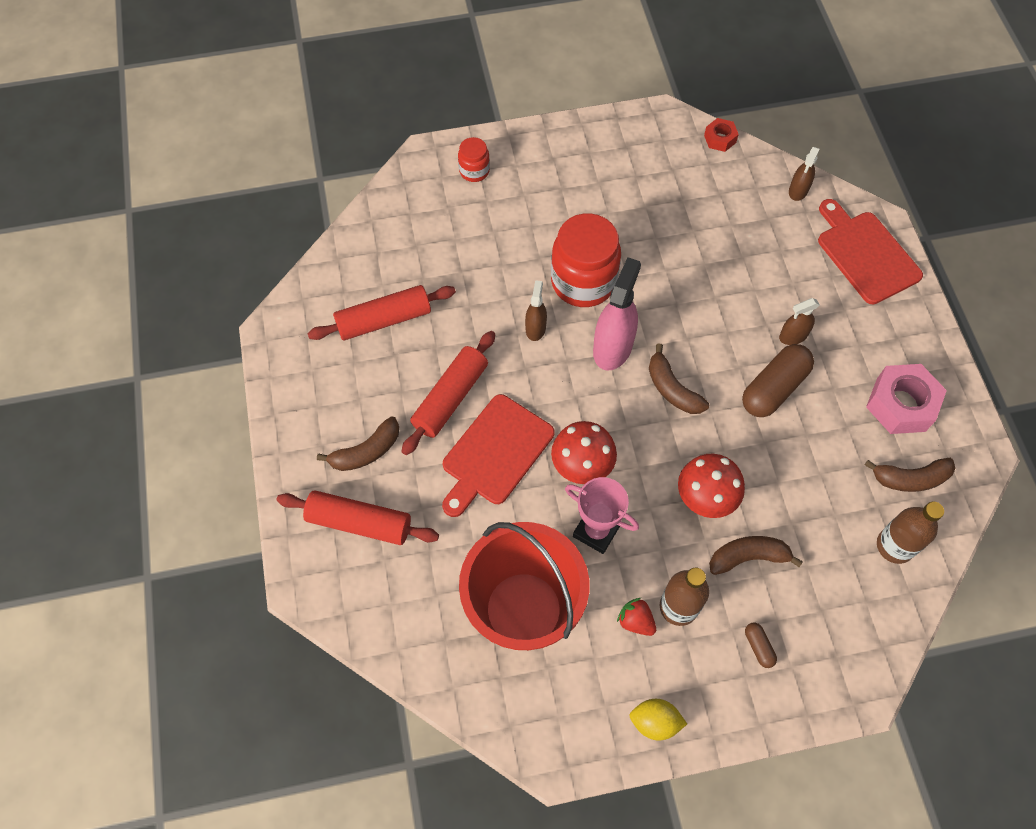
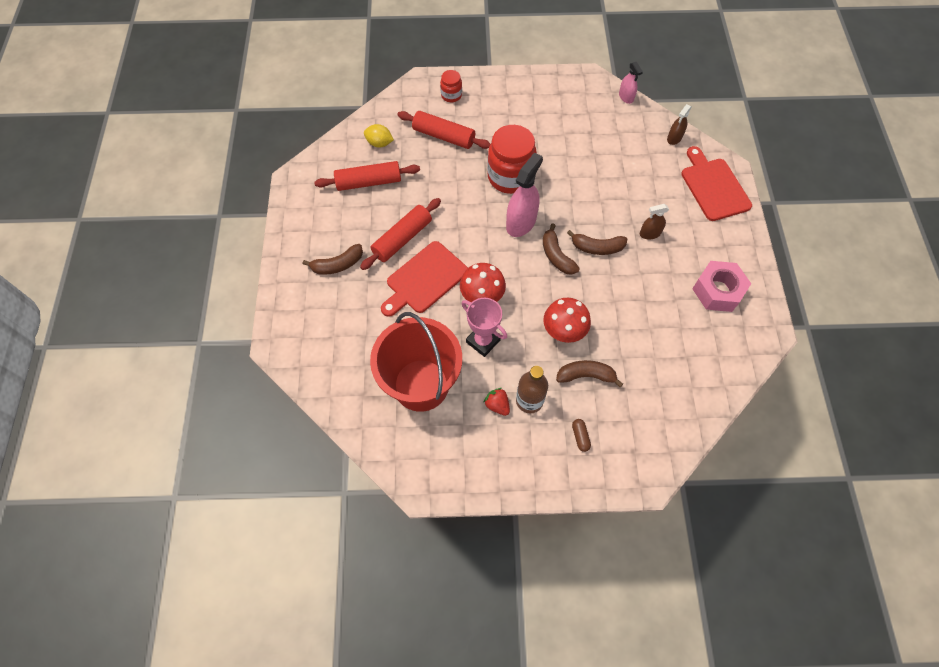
camera: 10 degrees right, 0 degrees up
red rolling pin [277,490,439,545] -> red rolling pin moved to [397,111,490,149]
brown spray bottle [525,280,547,341] -> none
yellow lemon [630,699,687,741] -> yellow lemon moved to [364,124,394,148]
red nut [704,118,739,152] -> pink spray bottle [619,62,643,104]
brown capsule [742,344,814,417] -> none
brown banana [864,458,956,492] -> brown banana moved to [567,230,627,255]
brown bottle [877,501,944,564] -> none

